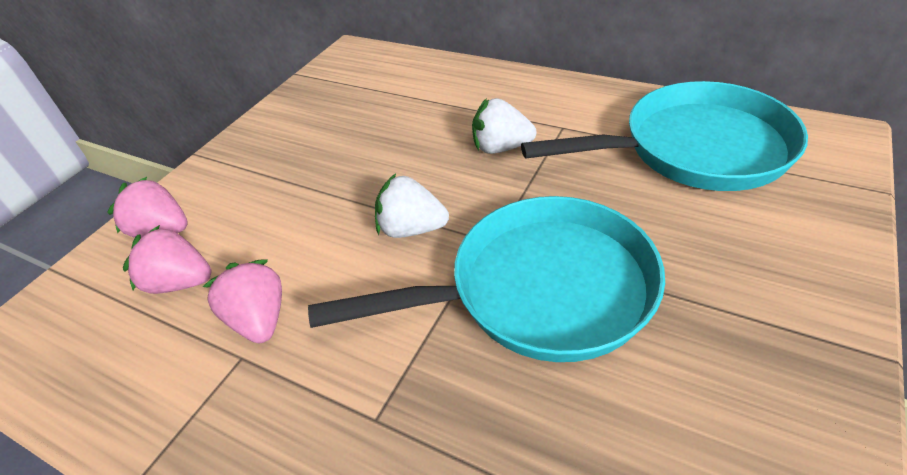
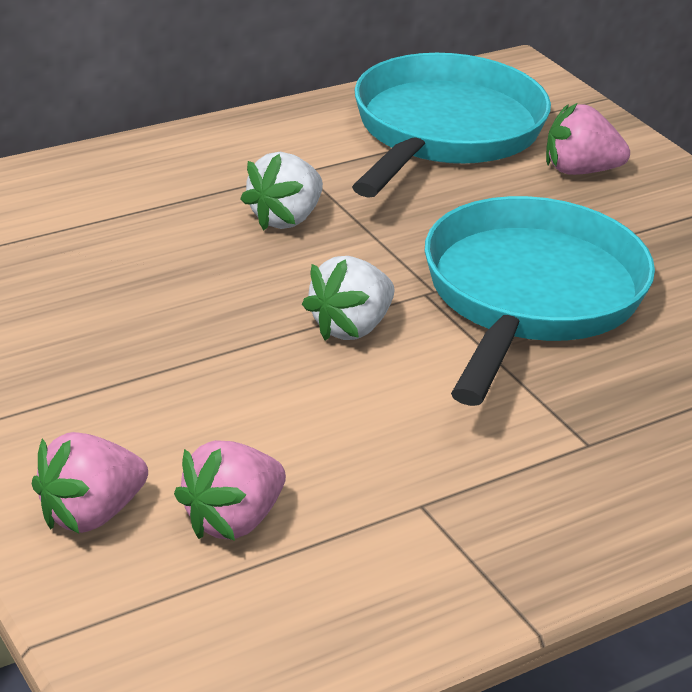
camera: 65 degrees left, 10 degrees down
pink strawberry [203,259,282,343] -> pink strawberry moved to [546,103,630,175]

